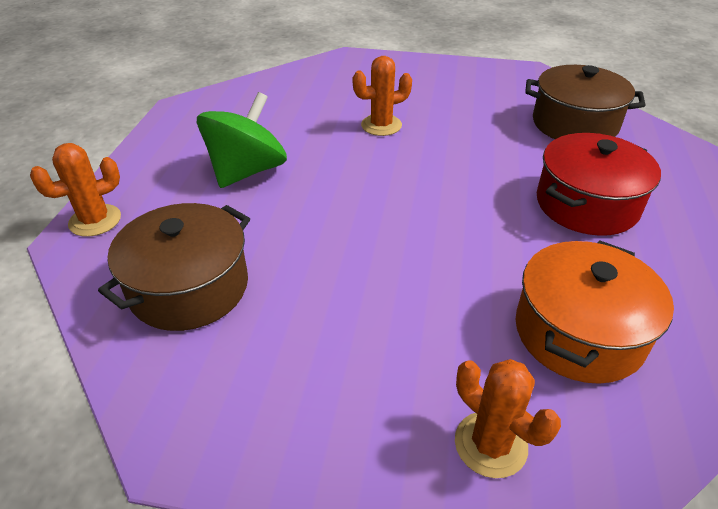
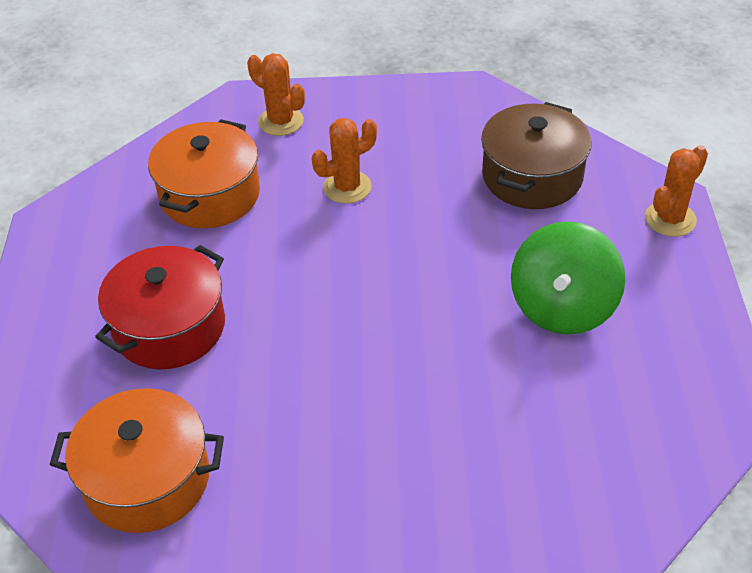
camera: 170 degrees right, 5 degrees up
orange cactus [353,56,412,136] -> orange cactus moved to [312,118,377,204]
brown pot [525,65,645,139] -> orange pot [50,388,224,533]

